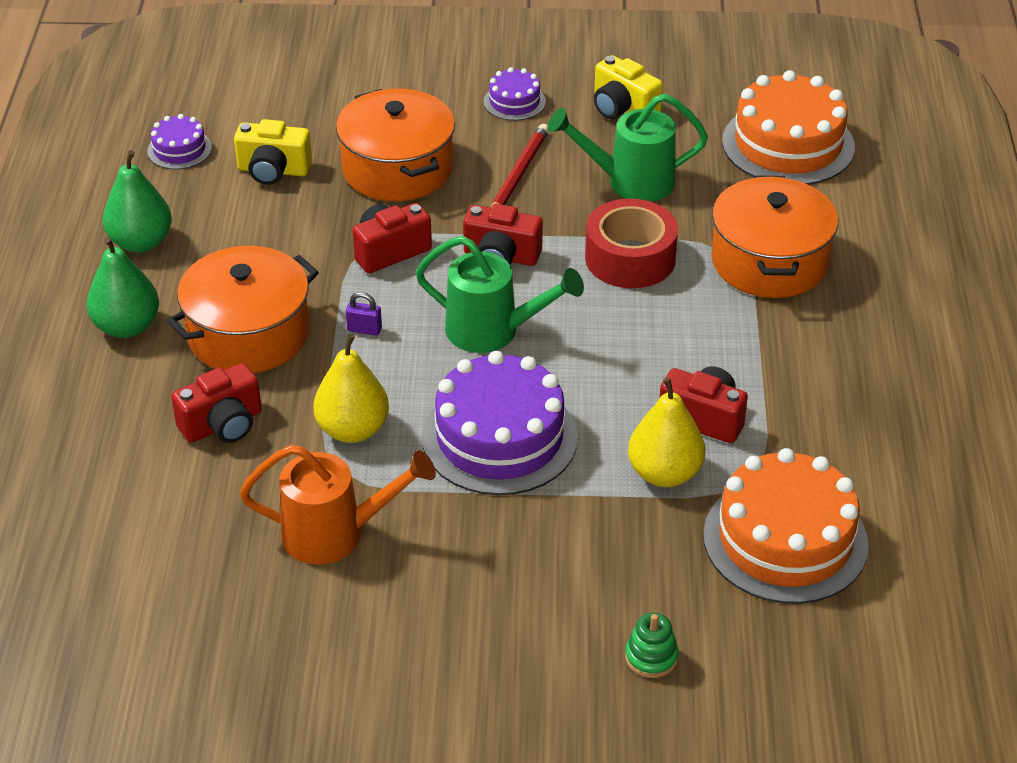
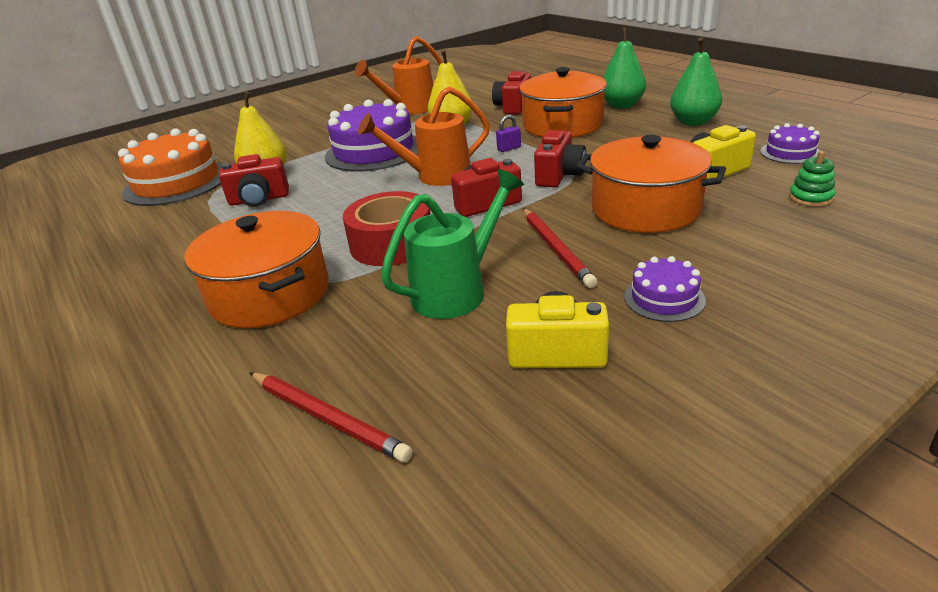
camera: 145 degrees right, 10 degrees down
green watering can [415,236,584,353] -> orange watering can [358,86,490,186]
green stacking toy [625,613,679,678] -> green stacking toy moved to [789,151,835,207]
orange cake [722,70,855,185] -> red pencil [249,372,413,462]

